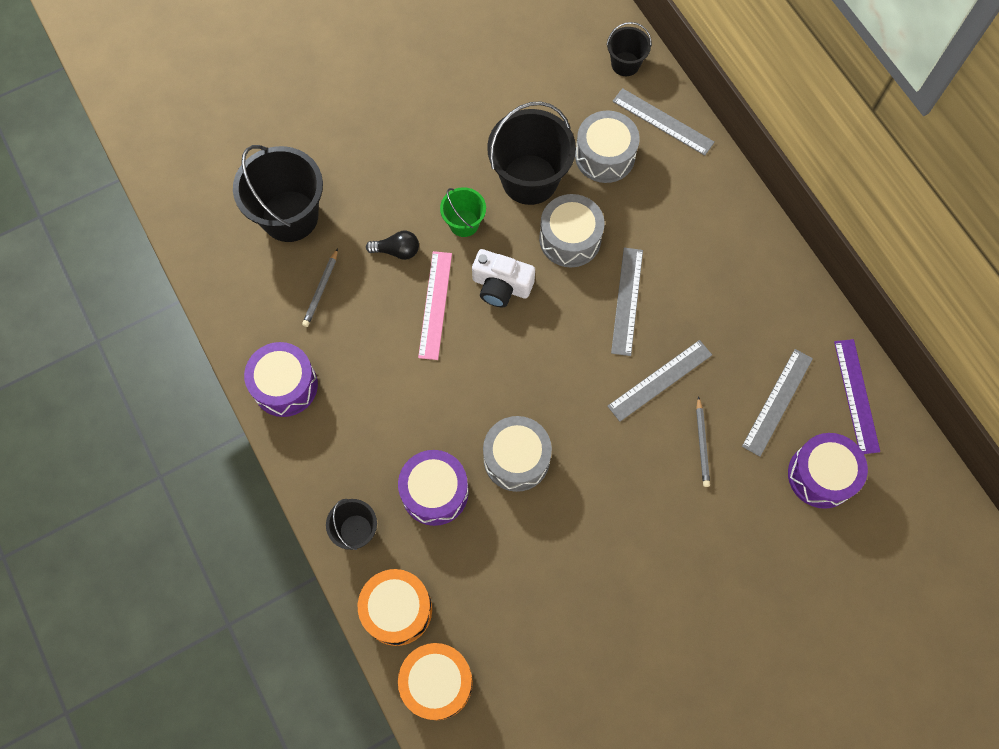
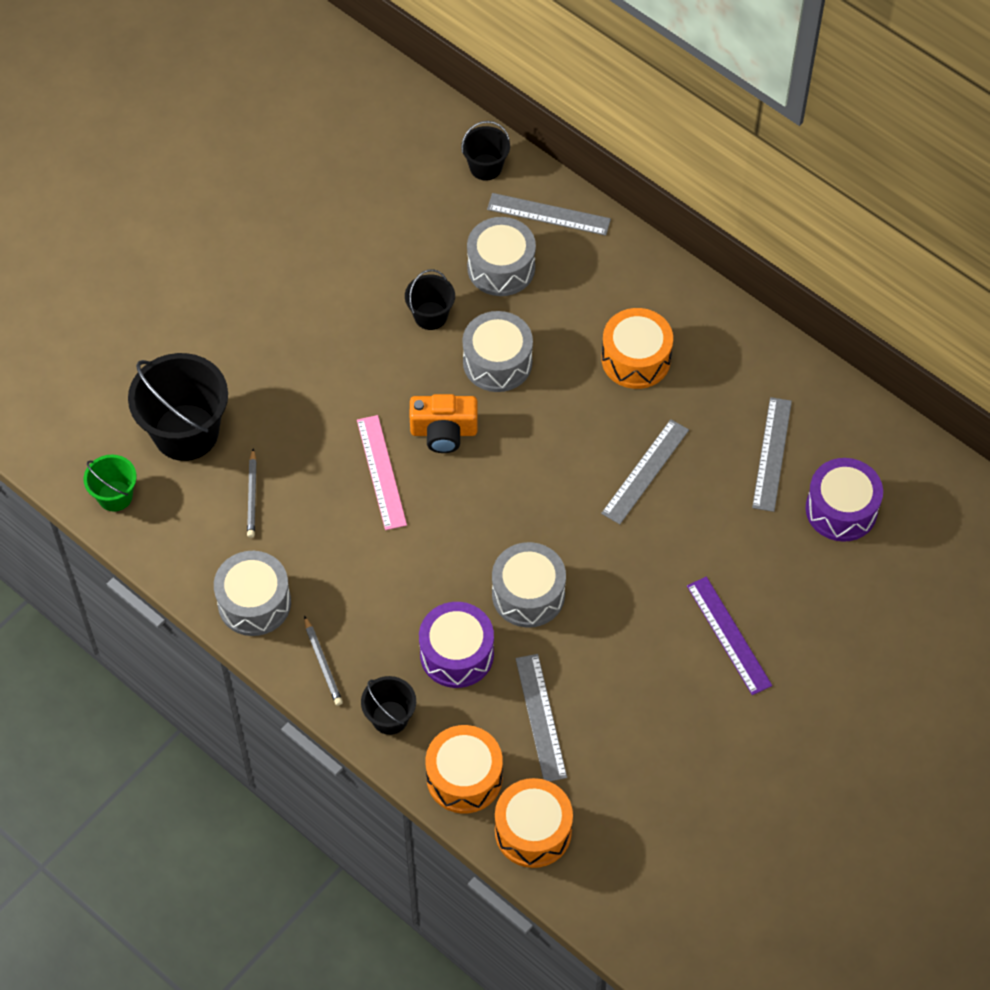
camera: 20 degrees left, 10 degrees down
purple drum [244,342,318,417] -> grey drum [214,551,291,636]
black light bulb [366,231,419,260] -> none
green bucket [440,187,486,237] -> green bucket moved to [84,455,137,512]
white camera [472,249,535,307] -> orange camera [409,394,478,453]
black bucket [487,101,576,205] -> black bucket [405,269,455,330], size x0.53
grey ruler [611,248,643,356] -> grey ruler moved to [516,654,567,781]
grey pencil [696,396,710,487] -> grey pencil moved to [304,616,343,706]
purple ruler [834,339,880,454] -> purple ruler moved to [687,577,772,695]
none -> orange drum [601,308,673,389]

